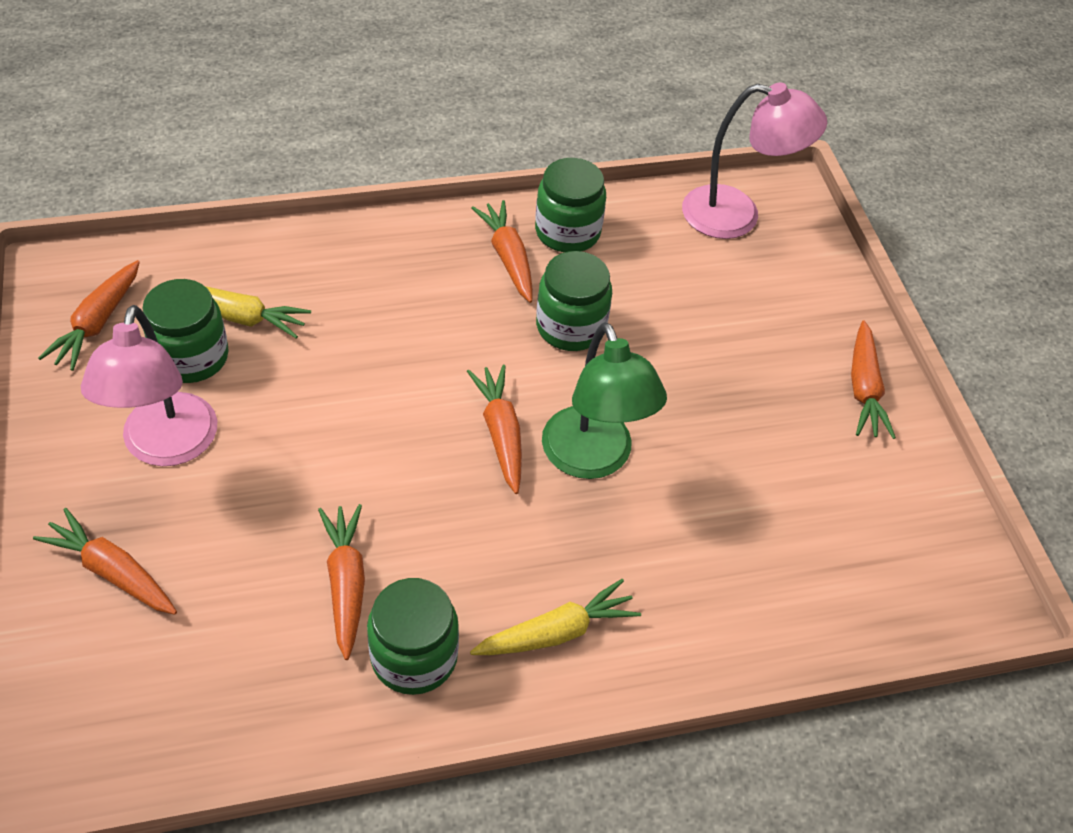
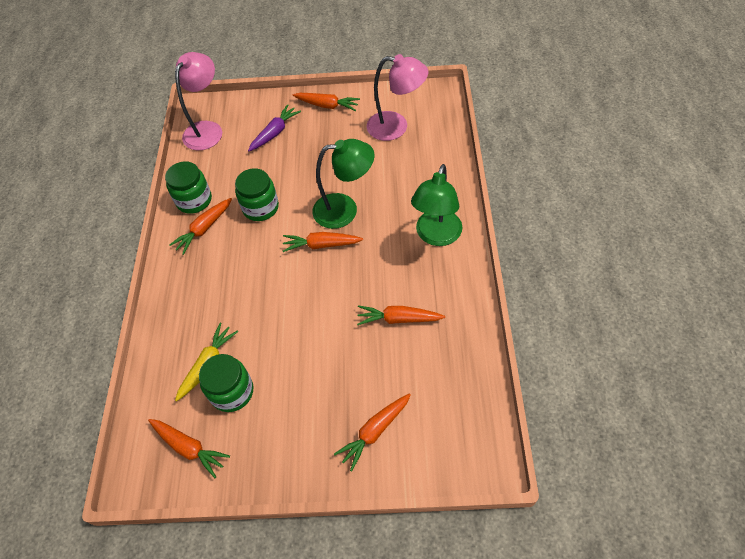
camera: 70 degrees left, 5 degrees up
pink lamp [81,305,217,466] -> pink lamp moved to [367,54,429,141]
green jar [367,578,459,695] -> none
yellow carrot [470,579,641,655] -> green lamp [411,164,462,246]
orange carrot [472,200,533,303] -> orange carrot turned 45 degrees counterclockwise [169,198,232,255]
none -> purple carrot [248,104,301,151]

